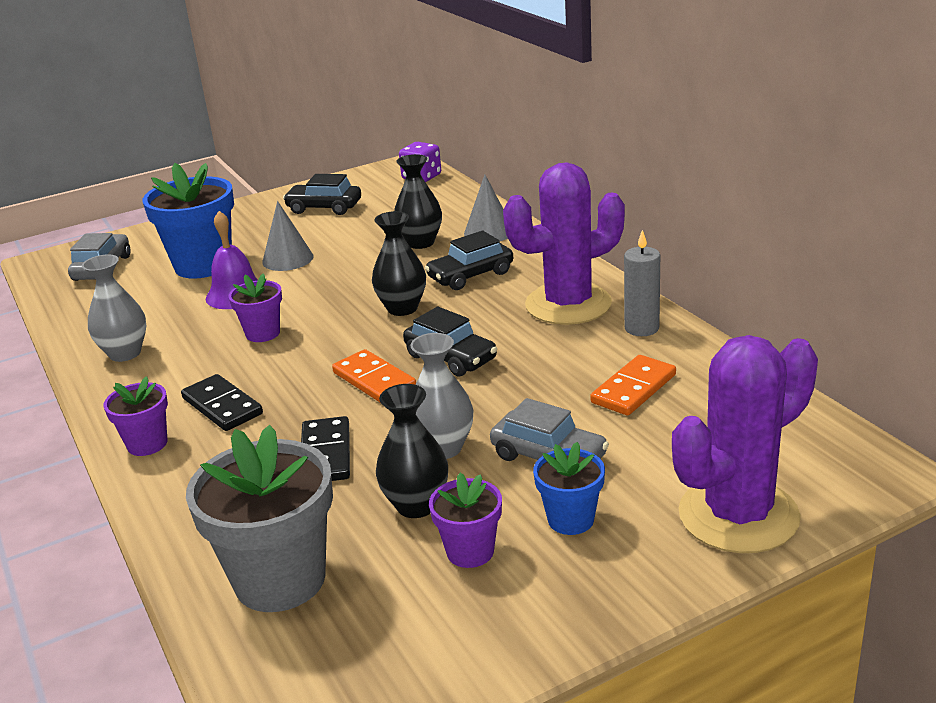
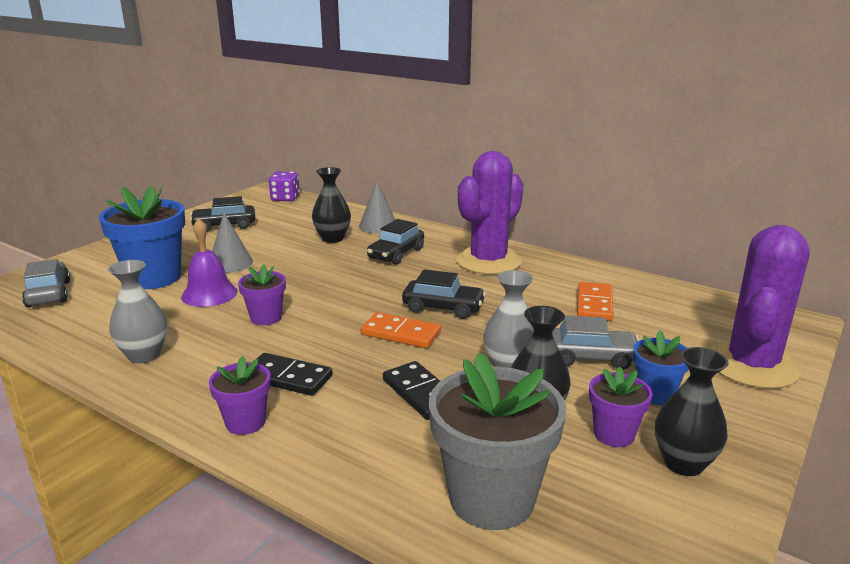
camera: 30 degrees left, 5 degrees down
black vase [372,211,426,316] -> black vase moved to [655,347,729,476]
grey candle [624,230,660,336] -> none

